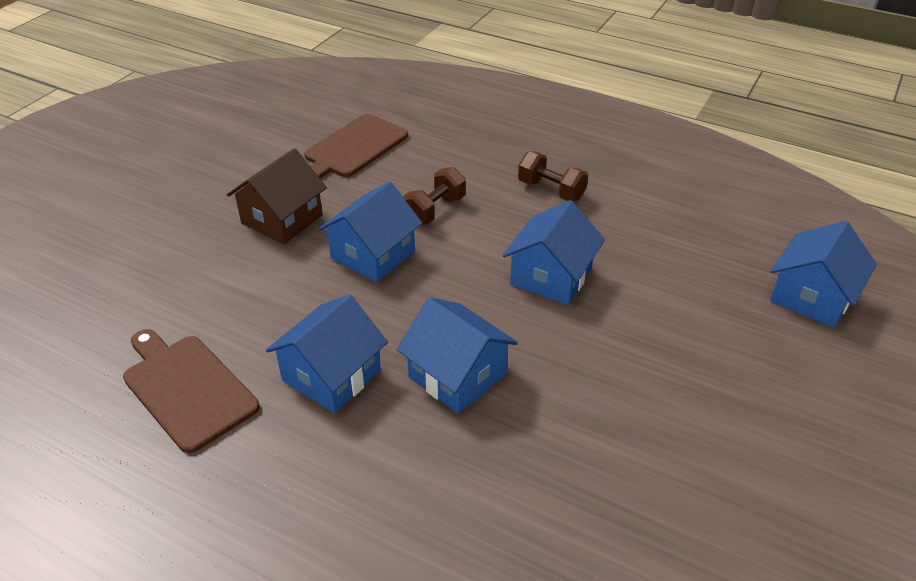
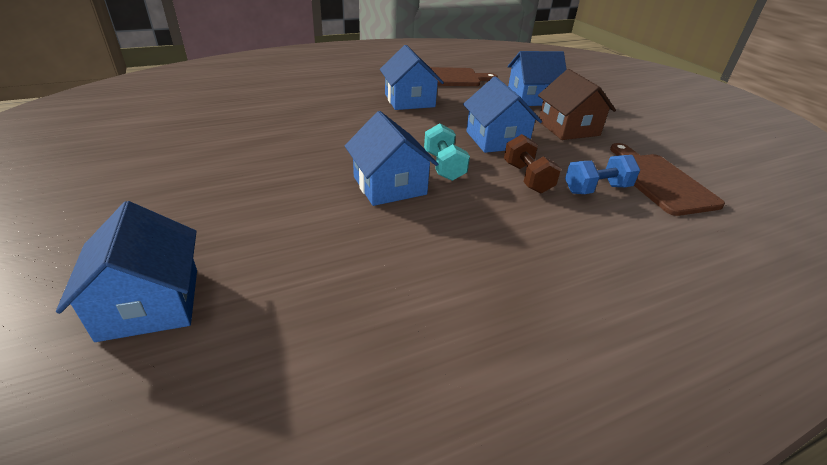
camera: 125 degrees right, 5 degrees down
blue house [397,297,518,414] -> blue house moved to [508,51,567,106]
brown dumbbell [518,151,588,201] -> none
none -> turquoise dumbbell [424,123,470,181]
none -> blue dumbbell [565,155,640,194]

